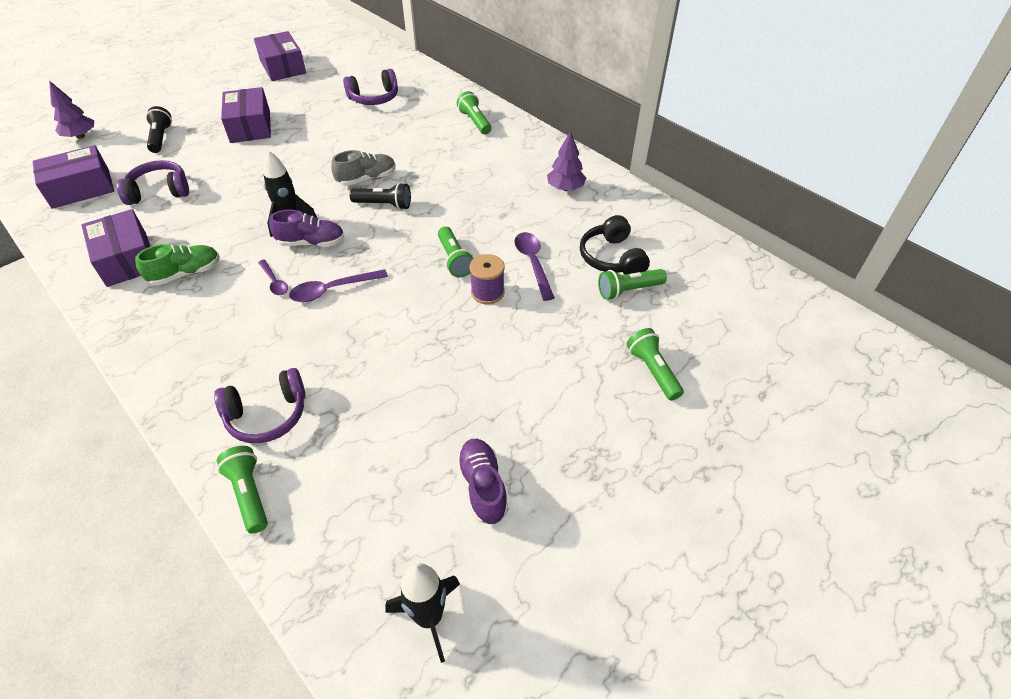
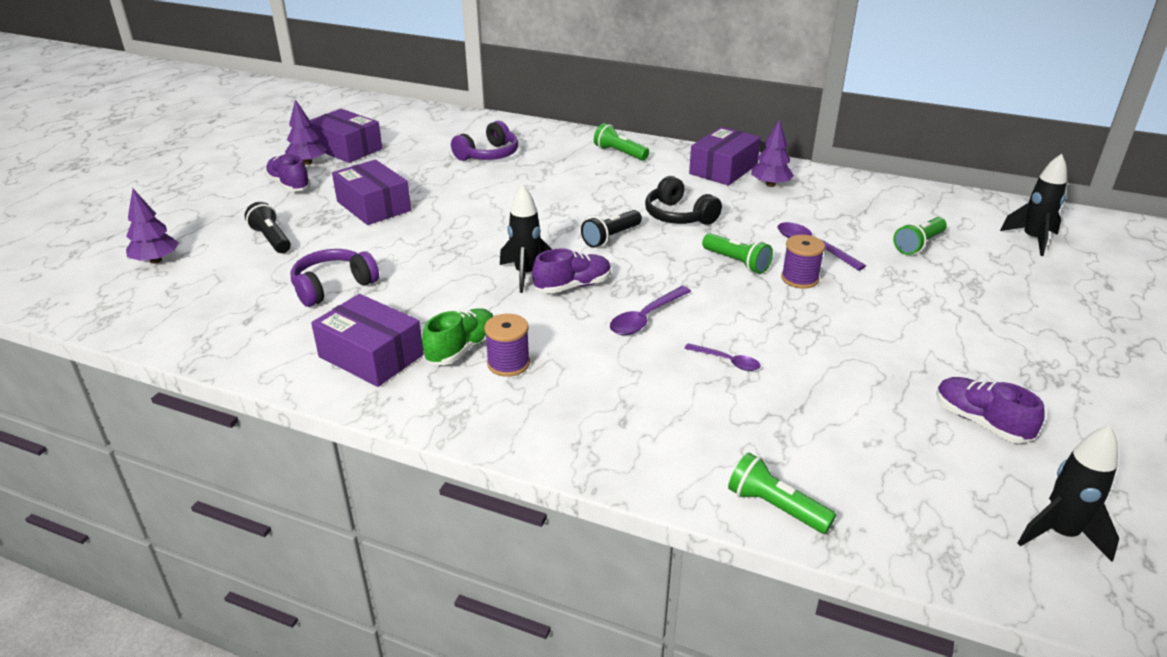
camera: 25 degrees left, 15 degrees down
purple box [32,145,114,209] -> purple box moved to [689,127,761,186]
purple headphones [214,368,306,443] -> none
purple spoon [258,259,288,295] -> purple spoon moved to [684,343,761,371]
grey shoe [331,150,396,186] -> none
black flashlight [350,183,411,210] -> black flashlight turned 150 degrees clockwise [581,210,642,248]
black headphones [580,215,650,275] -> black headphones moved to [645,176,722,225]
green flashlight [627,328,684,401] -> none
none -> purple shoe [264,154,311,192]
none -> purple tree [285,99,326,165]
none -> purple spool [484,314,530,377]
none -> black rocket [1000,154,1067,256]

